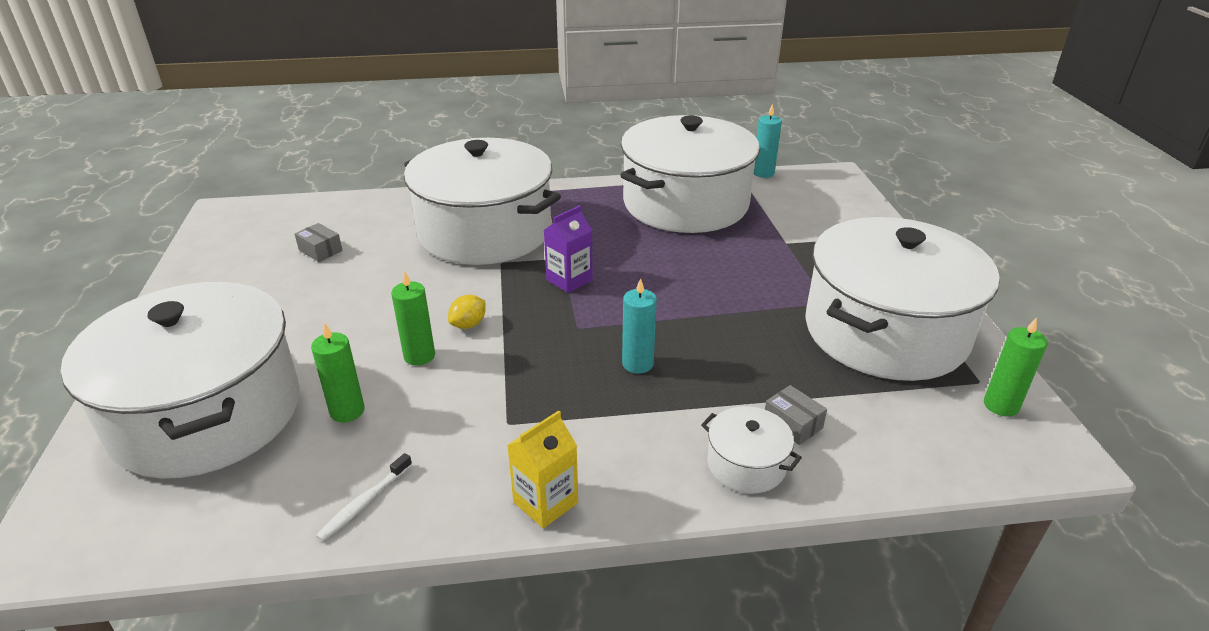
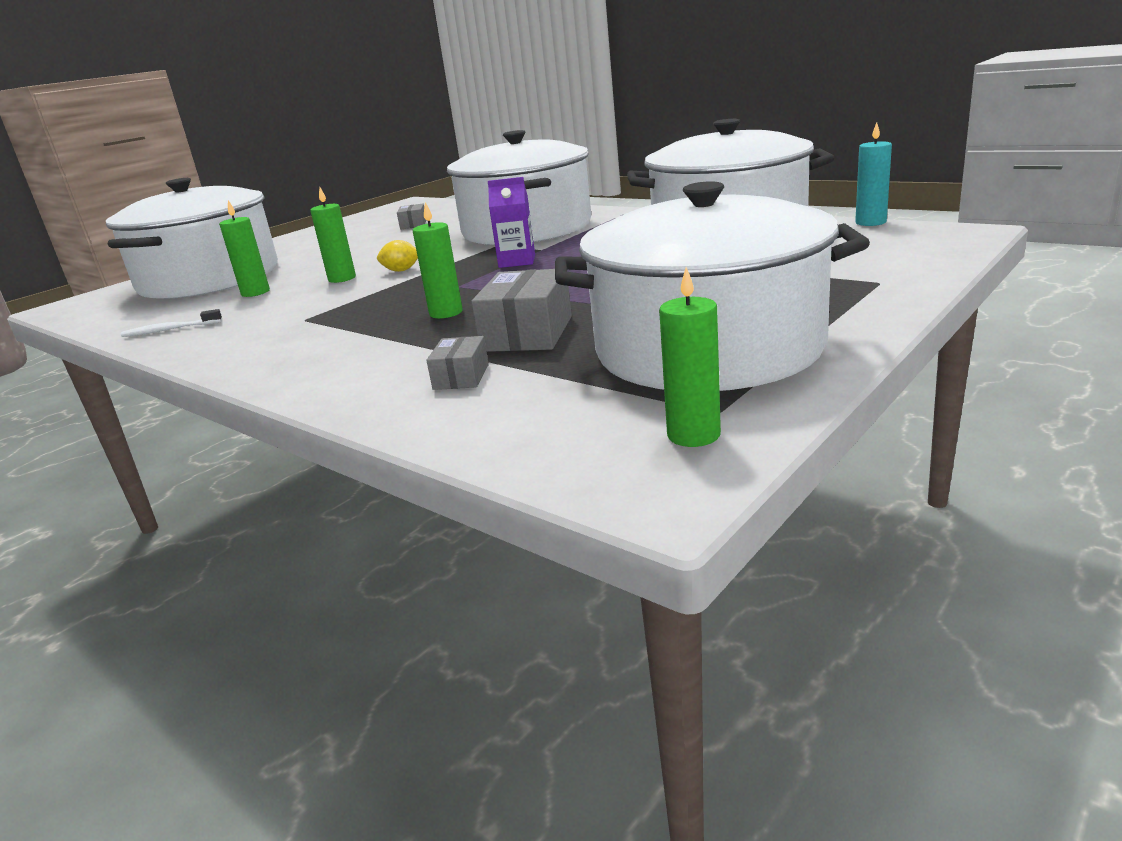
camera: 50 degrees right, 10 degrees down
yellow carton [507,410,578,528] -> none
turquoise candle [622,278,657,374] -> green candle [413,202,463,318]
white pot [701,406,802,493] -> none
none -> grey box [471,269,572,352]

